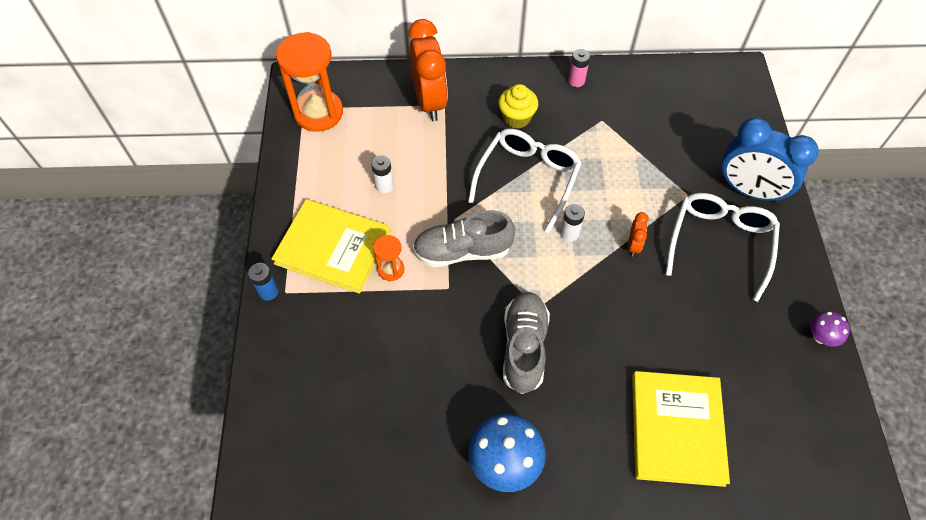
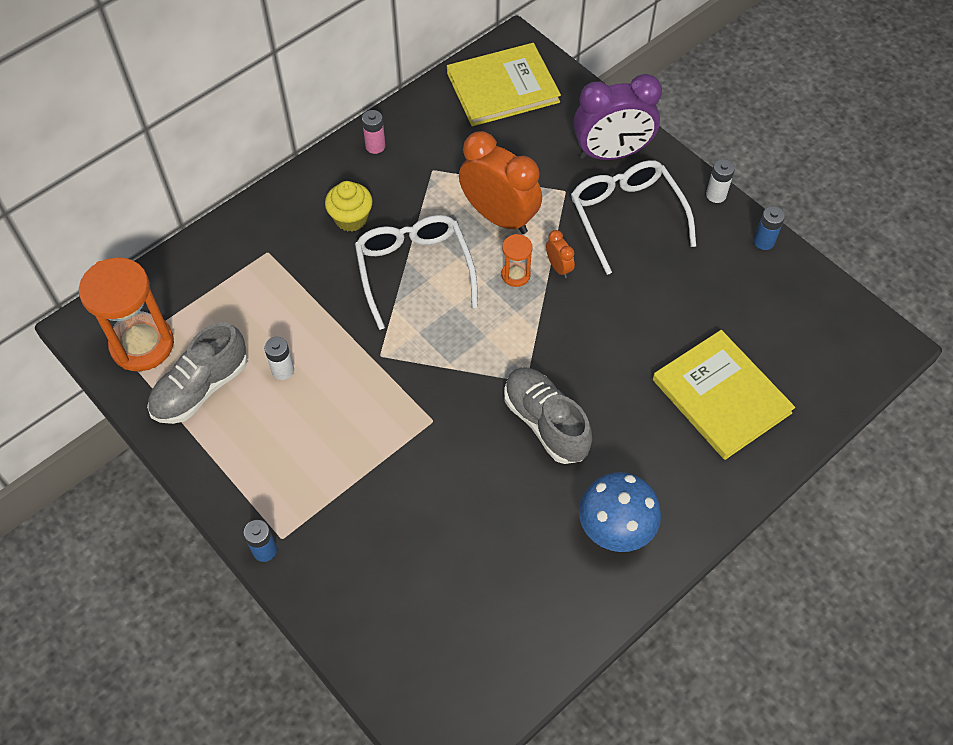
camera: 40 degrees left, 0 degrees up
yellow book [271,199,391,294] -> yellow book moved to [447,43,561,127]
orange hourglass [373,235,404,281] -> orange hourglass moved to [501,234,533,287]
orange clock [408,19,448,121] -> orange clock moved to [459,131,542,234]
grey shoe [413,210,515,267] -> grey shoe moved to [147,322,247,424]
white battery [560,204,585,242] -> white battery moved to [706,159,735,203]
blue clock [721,118,819,203] -> purple clock [573,74,662,160]
purple mushroom [810,311,850,346] -> blue battery [754,206,785,250]

